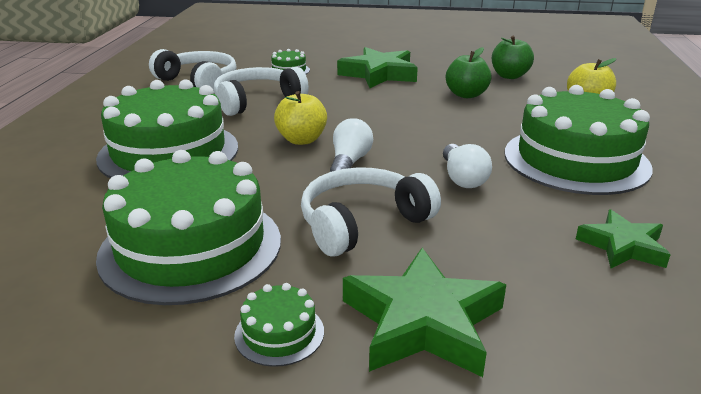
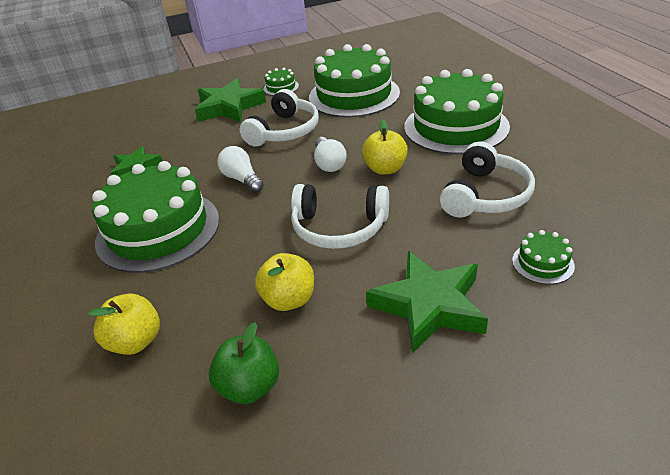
camera: 155 degrees right, 10 degrees up
white headphones [149,49,236,93] -> white headphones moved to [291,184,389,249]
green apple [446,47,492,98] -> yellow apple [255,253,314,311]

